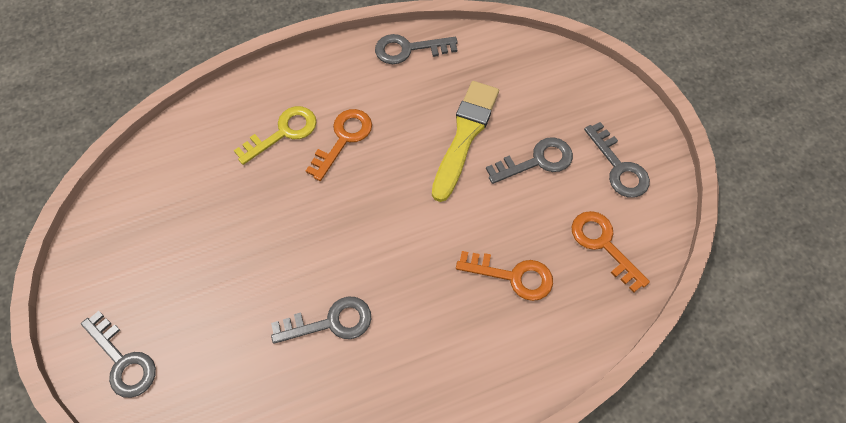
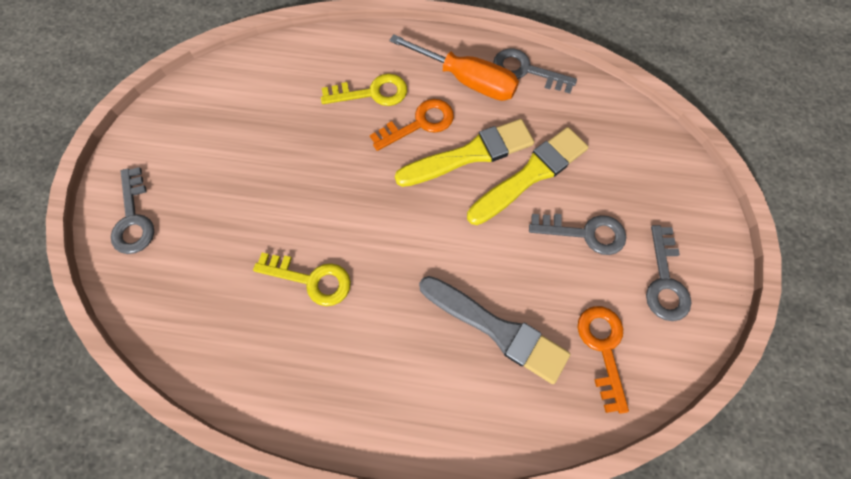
camera: 30 degrees right, 5 degrees up
grey key [271,296,371,344] -> yellow key [253,253,351,306]
orange key [456,251,553,301] -> grey brush [419,276,570,384]
none -> orange screwdriver [389,34,519,101]
none -> yellow brush [395,119,534,187]

